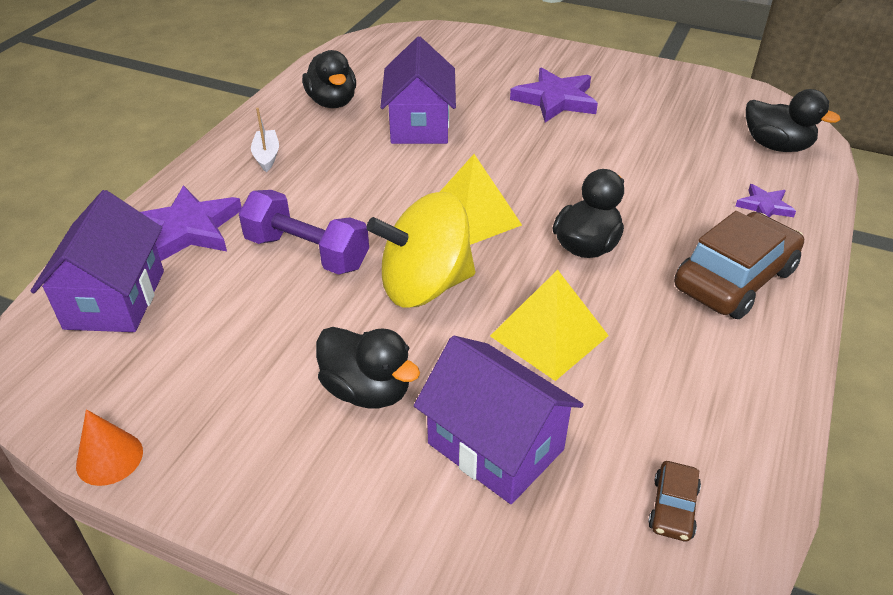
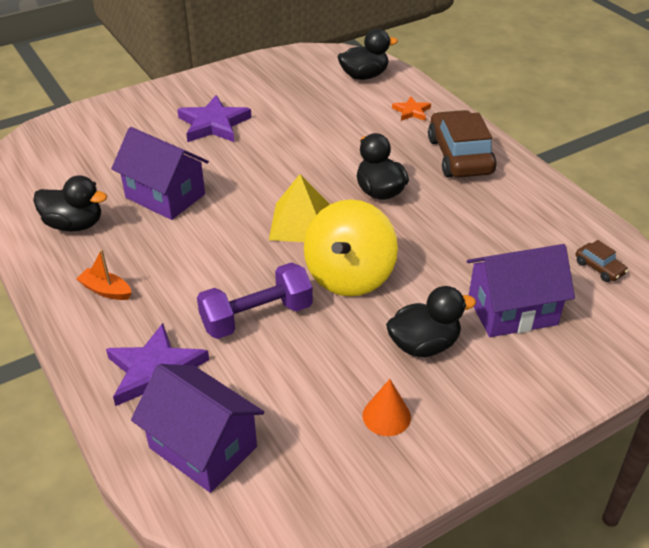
camera: 55 degrees left, 0 degrees up
orange cone [76,409,143,486] -> orange cone moved to [363,379,411,436]
white boat [251,108,279,172] -> orange boat [77,250,132,300]
yellow pyramid [490,270,609,381] -> none
purple star [736,184,796,217] -> orange star [392,96,431,121]

